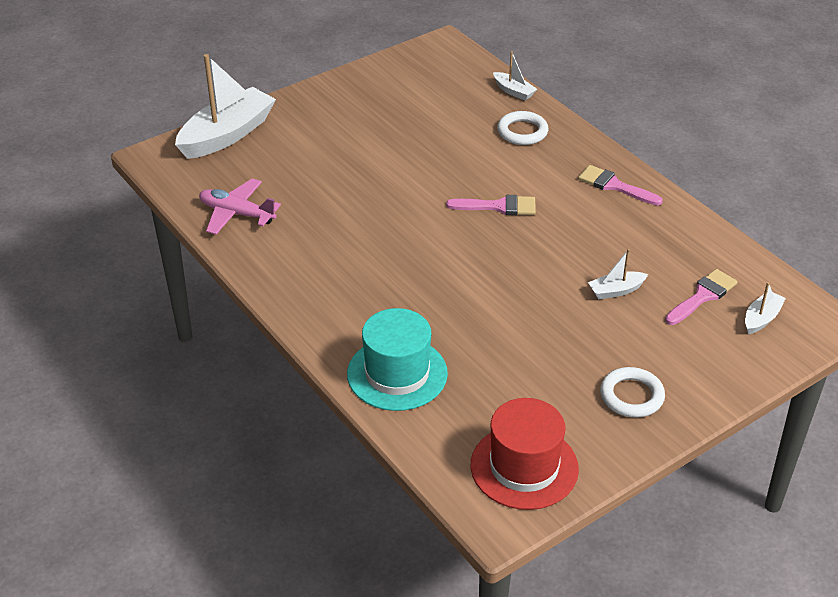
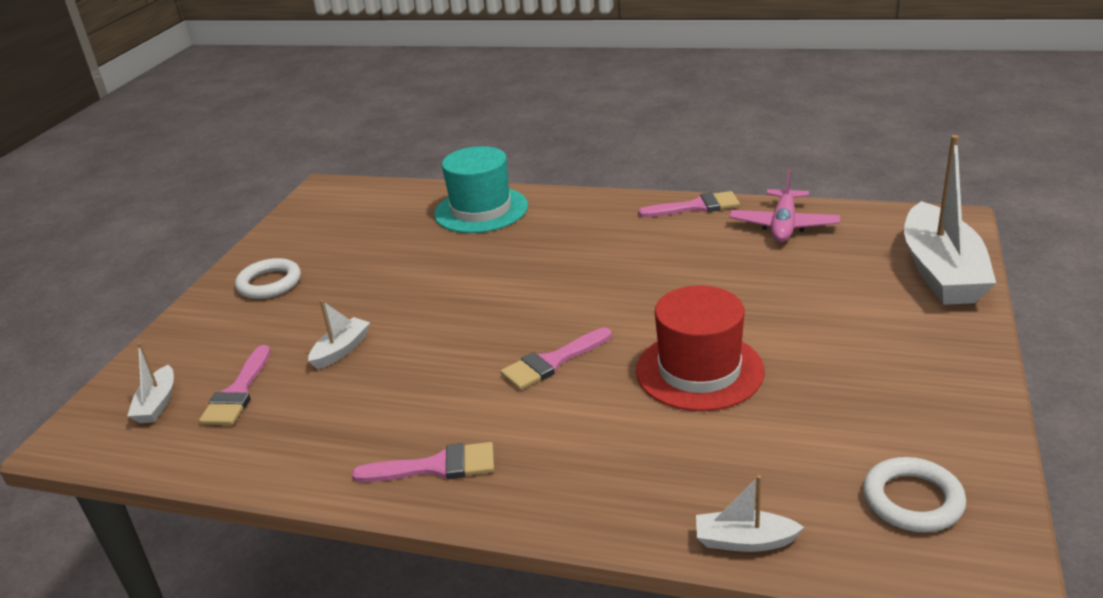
camera: 145 degrees right, 10 degrees down
pink plane [199,179,281,235] -> pink plane turned 120 degrees clockwise [729,169,840,242]
red hat [471,398,579,510] -> red hat moved to [636,286,765,411]
white ring [497,111,548,145] -> white ring moved to [863,457,966,532]
none -> pink brush [638,191,740,217]

